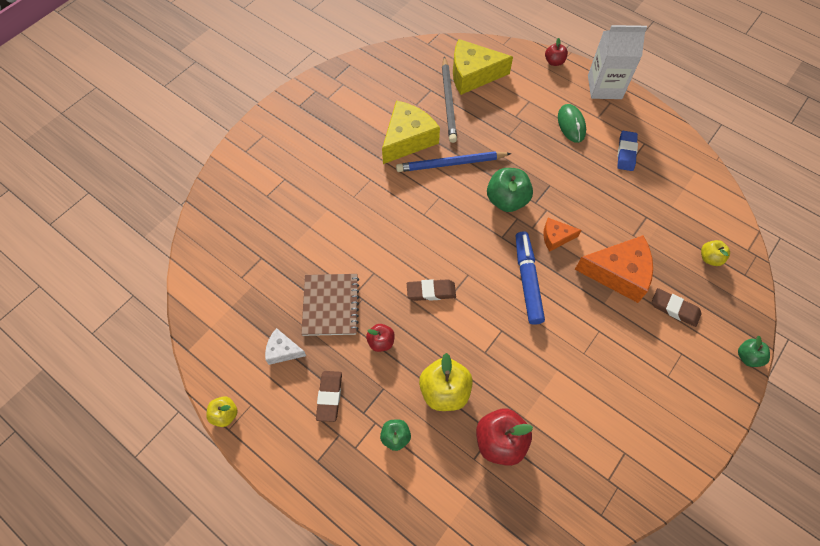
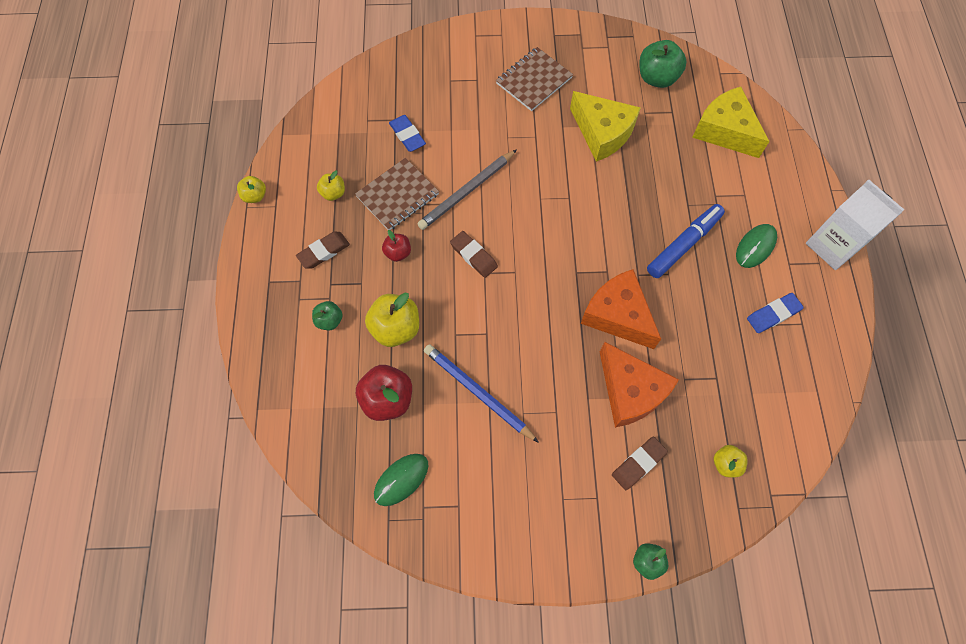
camera: 50 degrees right, 5 degrees up
white cheese [265,328,306,365] -> yellow apple [317,170,345,201]
yellow cheese [382,100,440,164] -> yellow cheese turned 45 degrees clockwise [570,91,641,162]
blue pencil [396,151,511,172] -> blue pencil moved to [424,344,539,443]
grey pencil [442,56,457,143] -> grey pencil moved to [417,149,517,230]
green apple [487,168,533,212] -> green apple moved to [639,40,687,88]
blue marker [516,231,545,325] -> blue marker moved to [647,204,725,278]
orange cheese [543,218,581,252] -> orange cheese [580,269,661,349], size x1.91
red apple [545,38,568,66] -> none
brown eraser [652,288,702,327] -> brown eraser turned 60 degrees clockwise [612,436,668,490]
none -> green mouse [374,454,428,506]
none -> blue eraser [389,115,426,152]
none -> brown notebook [496,47,573,111]

